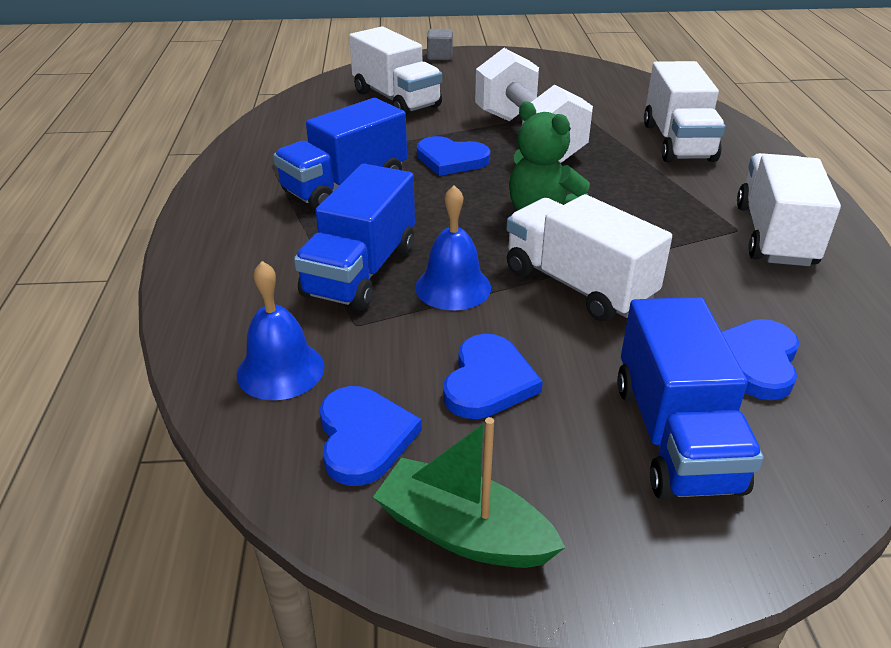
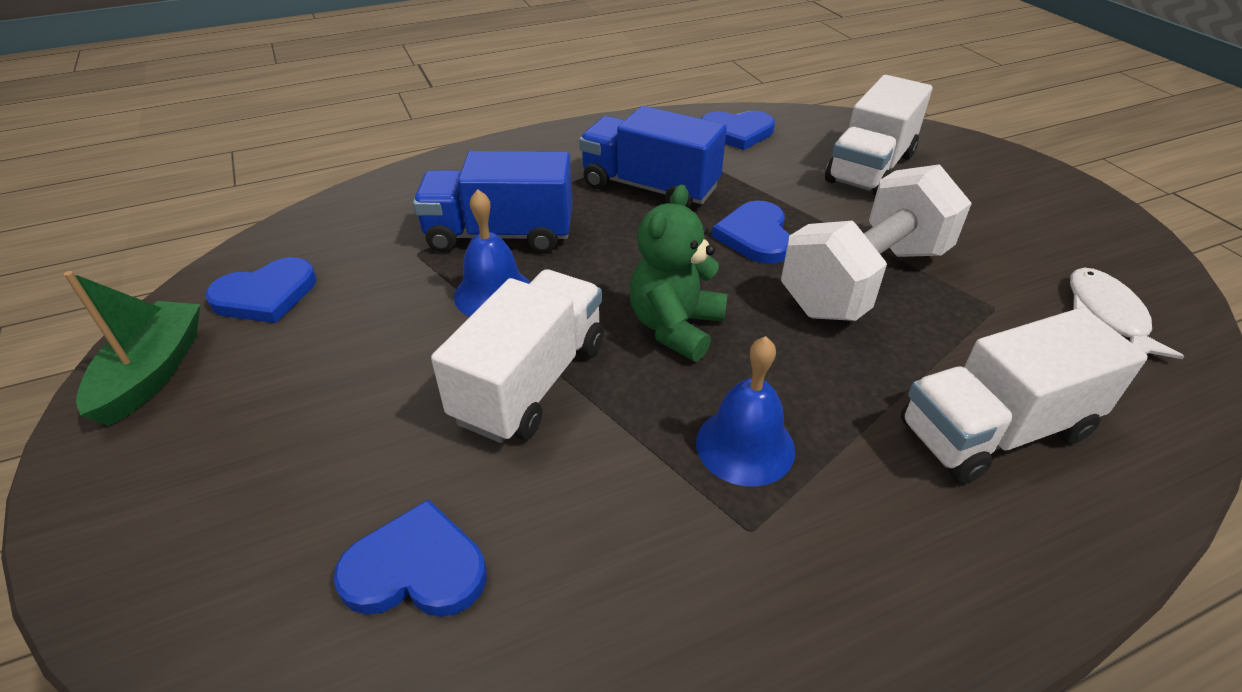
camera: 70 degrees right, 5 degrees up
blue bell [237,261,325,400] -> blue bell moved to [696,336,795,487]
grey cube [427,29,453,60] -> none
blue heart [443,334,543,419] -> blue heart moved to [700,111,775,150]
blue truck [617,297,764,500] -> none
white truck [737,153,841,266] -> none
none -> white fish [1070,268,1184,359]

